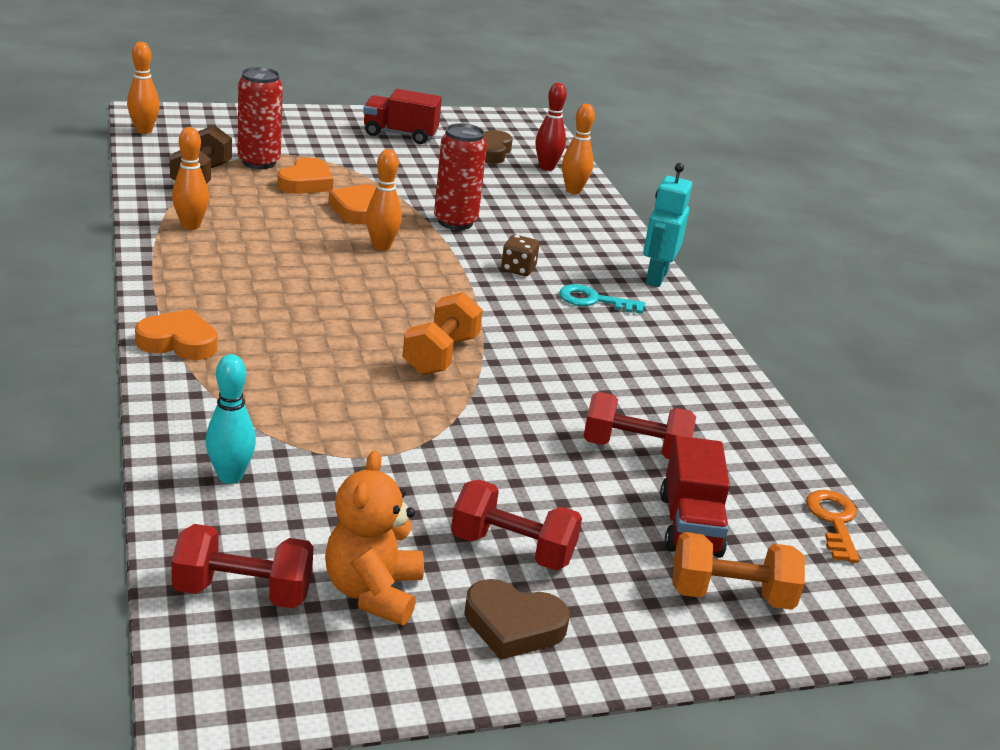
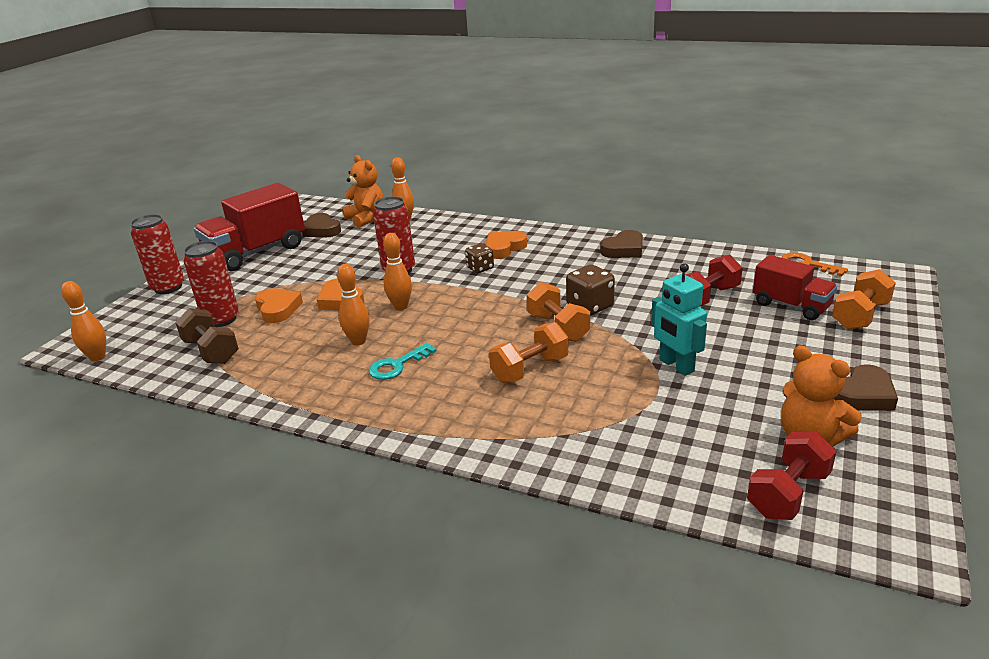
camera: 45 degrees left, 0 degrees up
orange heart [135,309,218,360] -> orange heart moved to [486,231,527,259]
orange bowling pin [172,127,209,230] -> orange bowling pin moved to [337,264,369,345]
turquoise bowling pin [206,354,256,484] -> none
red truck [363,89,442,144] -> red truck [194,183,305,271], size x1.66
red dumbbell [451,480,582,571] -> none
red bowling pin [536,83,567,171] -> orange teddy bear [342,155,384,228]
turquoise key [559,284,646,314] -> turquoise key moved to [369,343,436,380]
turquoise robot [643,163,692,287] -> turquoise robot moved to [651,263,707,376]
none -> red can [131,214,184,294]
none -> orange dumbbell [489,322,568,383]
none -> brown dice [566,264,615,316]
none -> brown heart [600,230,643,258]

